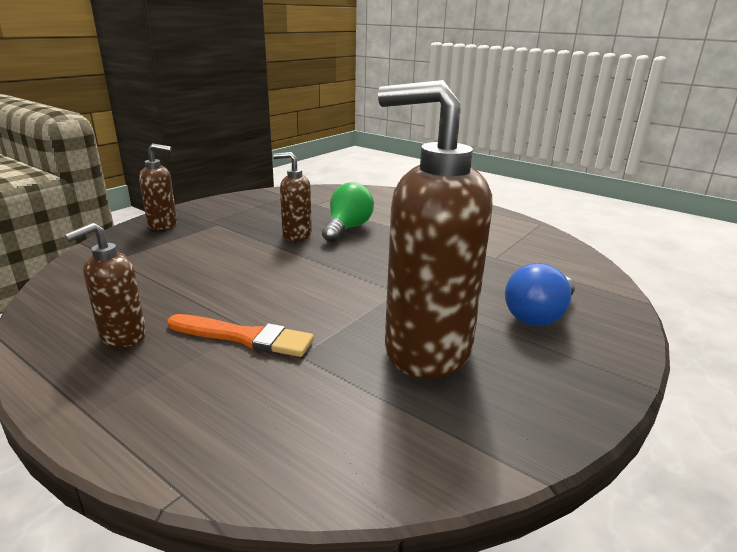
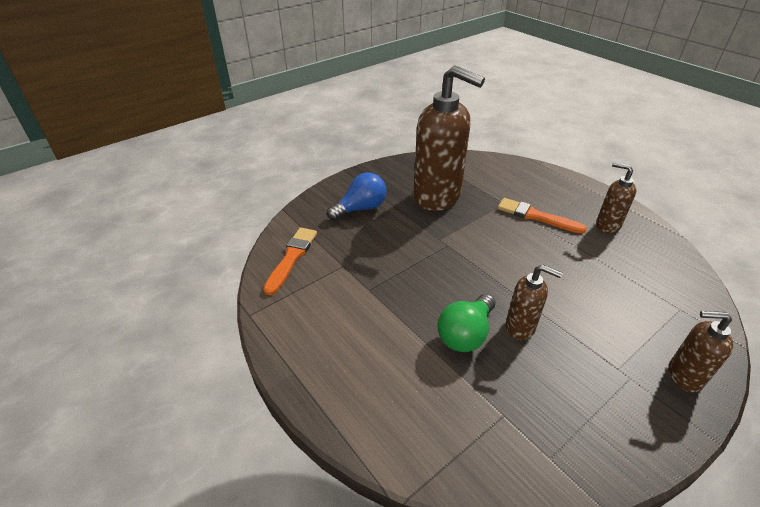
camera: 165 degrees left, 15 degrees up
brown soap dispenser [65,223,146,347] -> brown soap dispenser turned 105 degrees counterclockwise [596,162,636,234]
none -> orange brush [263,227,317,296]

